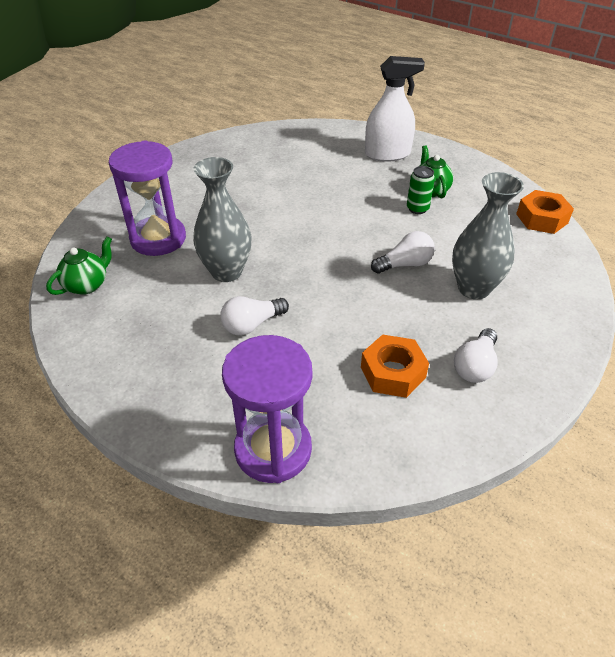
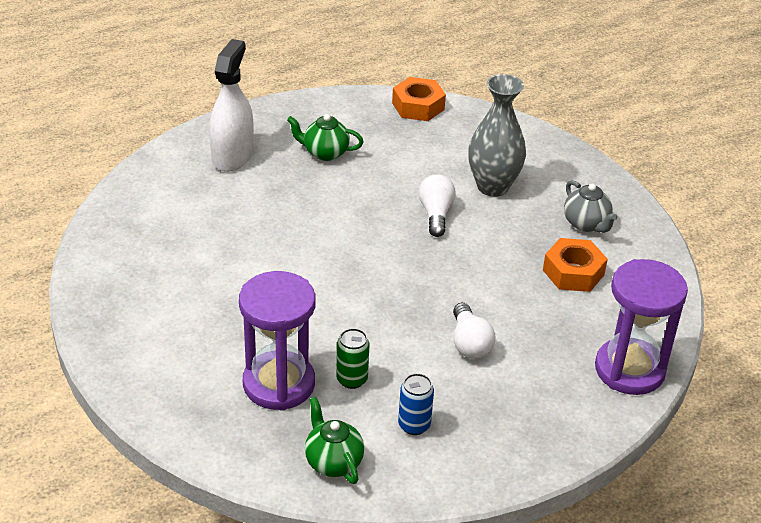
camera: 70 degrees left, 5 degrees down
grey vase [193,157,252,282] -> none
green can [407,166,435,214] -> green can moved to [336,328,369,389]
white light bulb [454,328,498,383] -> grey teapot [564,180,617,233]
none -> blue can [398,373,434,435]

